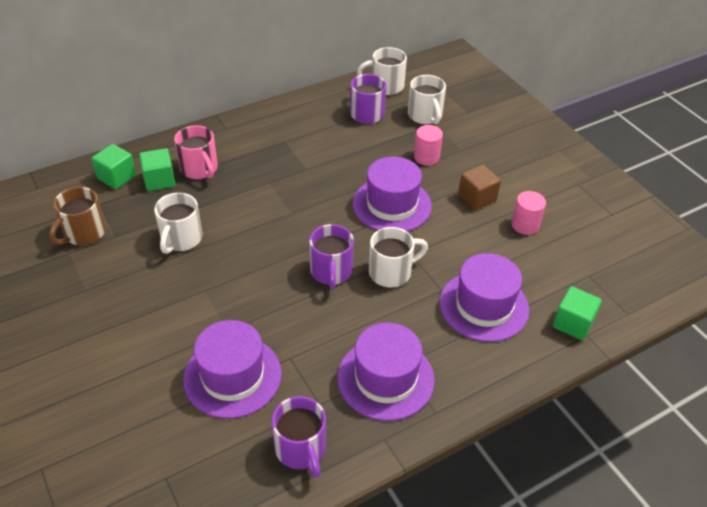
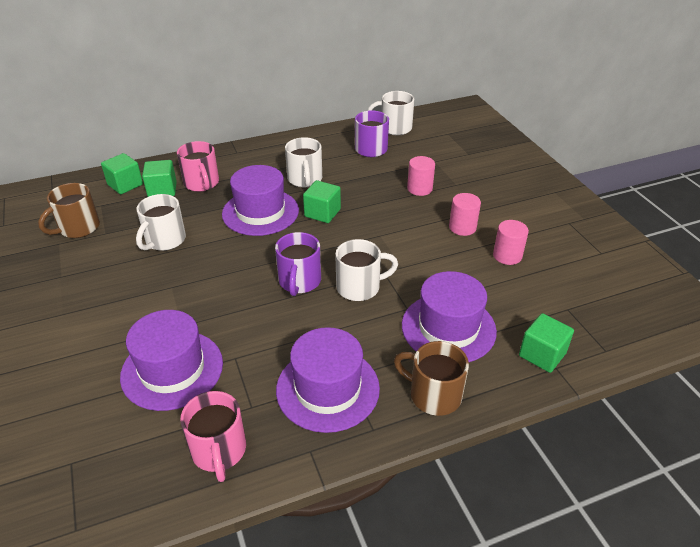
camera: 10 degrees right, 5 degrees down
purple mug [272,396,326,478] -> pink mug [180,391,246,482]
purple hat [352,157,432,231] -> purple hat moved to [222,165,299,236]
white mug [408,75,446,124] -> white mug moved to [285,137,322,187]
brown cube [458,165,501,210] -> pink cylinder [449,193,481,236]
none -> green cube [303,180,341,223]
none -> brown mug [394,341,469,416]

